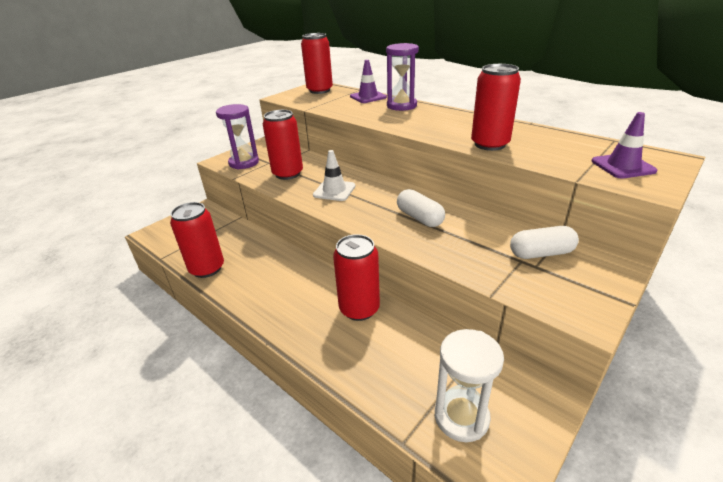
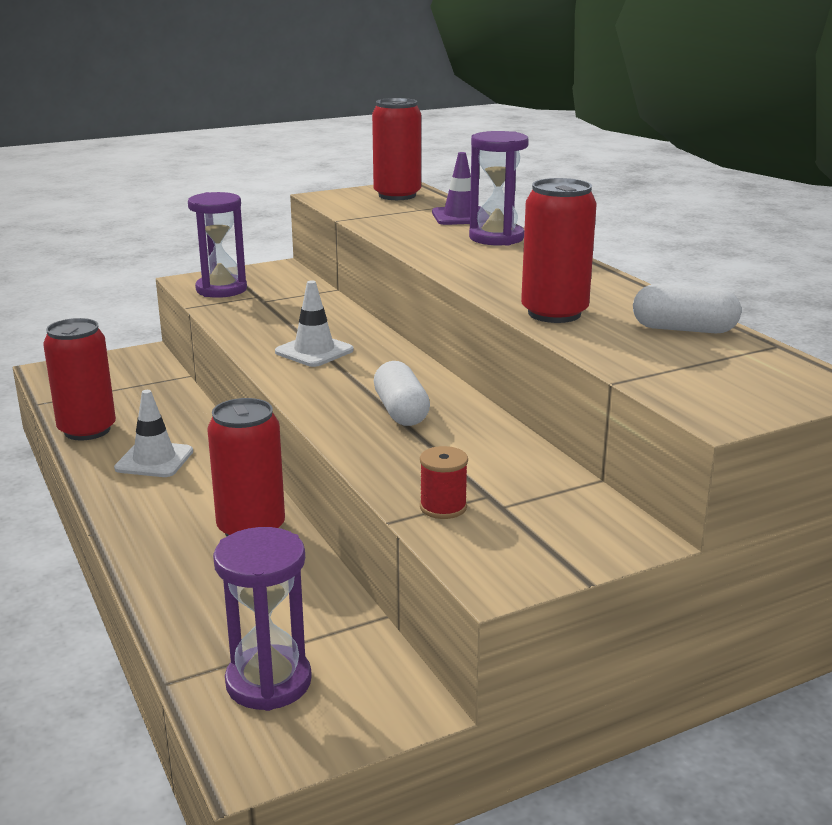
camera: 20 degrees right, 10 degrees down
red can [263,110,303,180] -> none
white hourglass [435,329,504,442] -> purple hourglass [213,527,312,711]
white capsule [510,226,579,259] -> white capsule moved to [633,284,741,334]
purple traffic cone [591,112,657,179] -> none
none -> white traffic cone [114,390,193,477]
none -> red spool [420,446,468,519]

